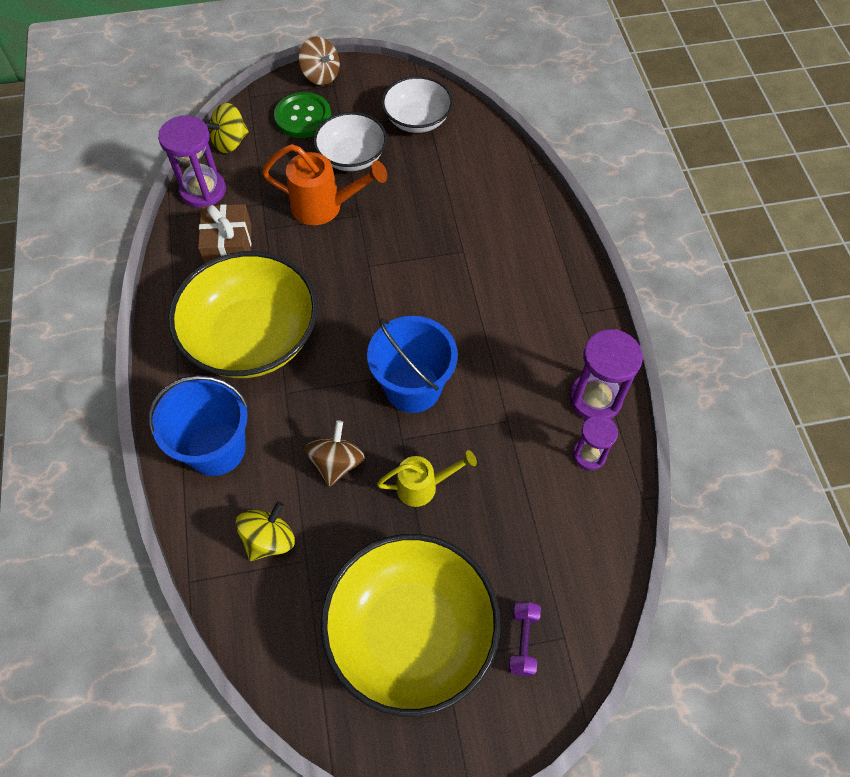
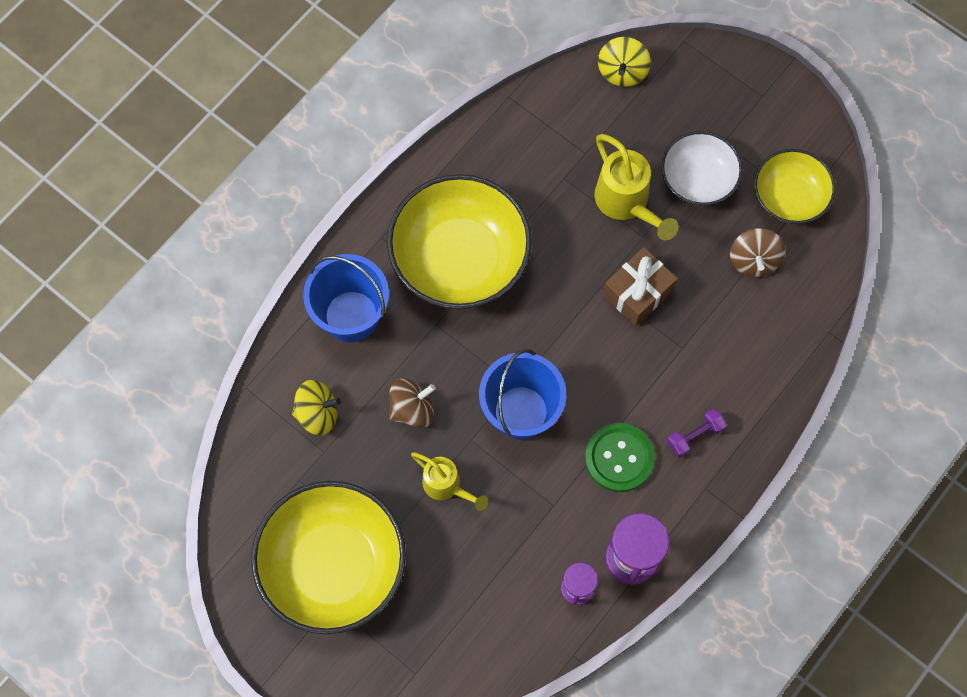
camera: 50 degrees right, 10 degrees up
purple hourglass [158,115,226,208] -> none
brown gift [198,204,252,264] -> brown gift moved to [603,247,678,326]
yellow spinning top [205,103,249,153] -> yellow spinning top turned 90 degrees counterclockwise [598,37,651,87]
orange watering can [262,144,387,225] -> yellow watering can [595,134,679,241]
green button [274,92,331,138] -> green button moved to [585,423,655,492]
brown spinning top [298,36,340,85] -> brown spinning top moved to [730,228,785,277]
white bowl [382,76,453,133] -> yellow bowl [754,149,836,224]
purple dumbbell [508,602,541,676] -> purple dumbbell moved to [667,408,727,457]

